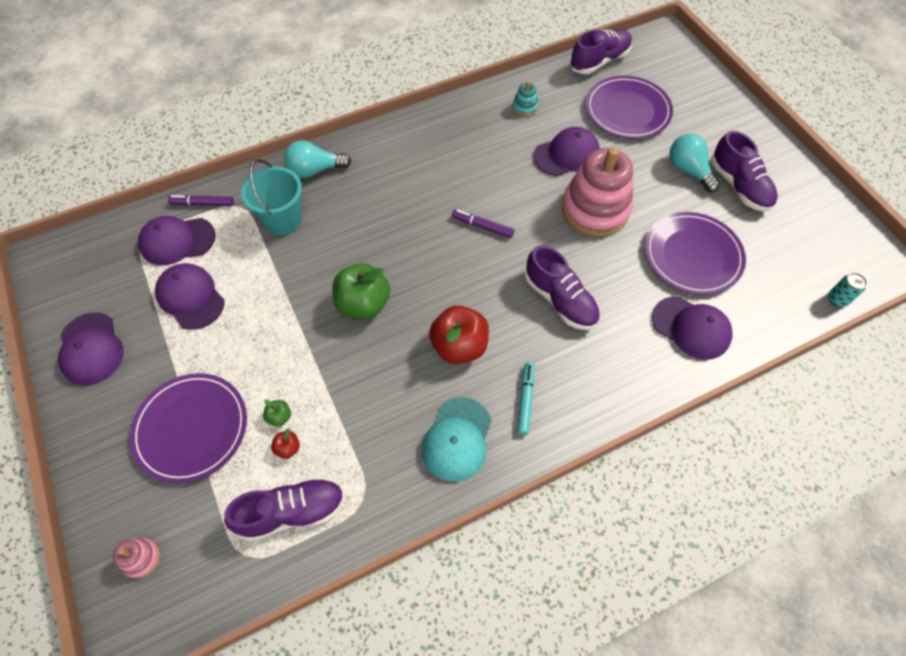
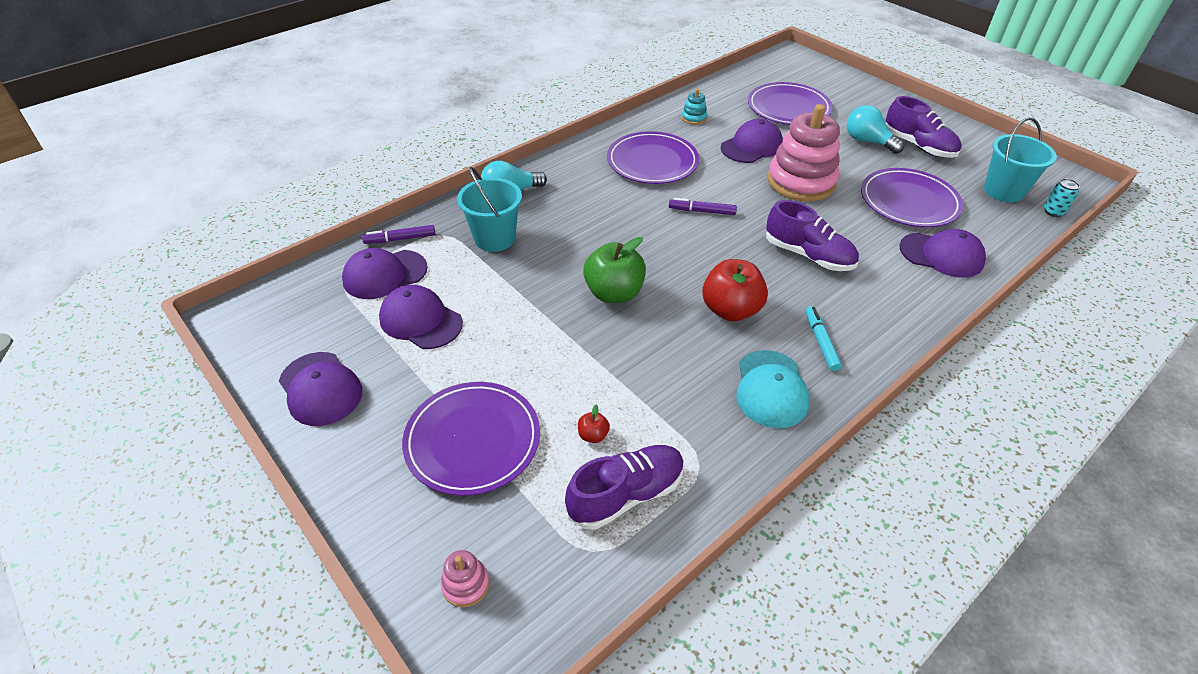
camera: 15 degrees left, 15 degrees down
green apple [263,399,291,427] -> none
purple shoe [570,29,632,74] -> none
none -> purple plate [607,131,699,184]
none -> turquoise bucket [984,117,1057,202]

